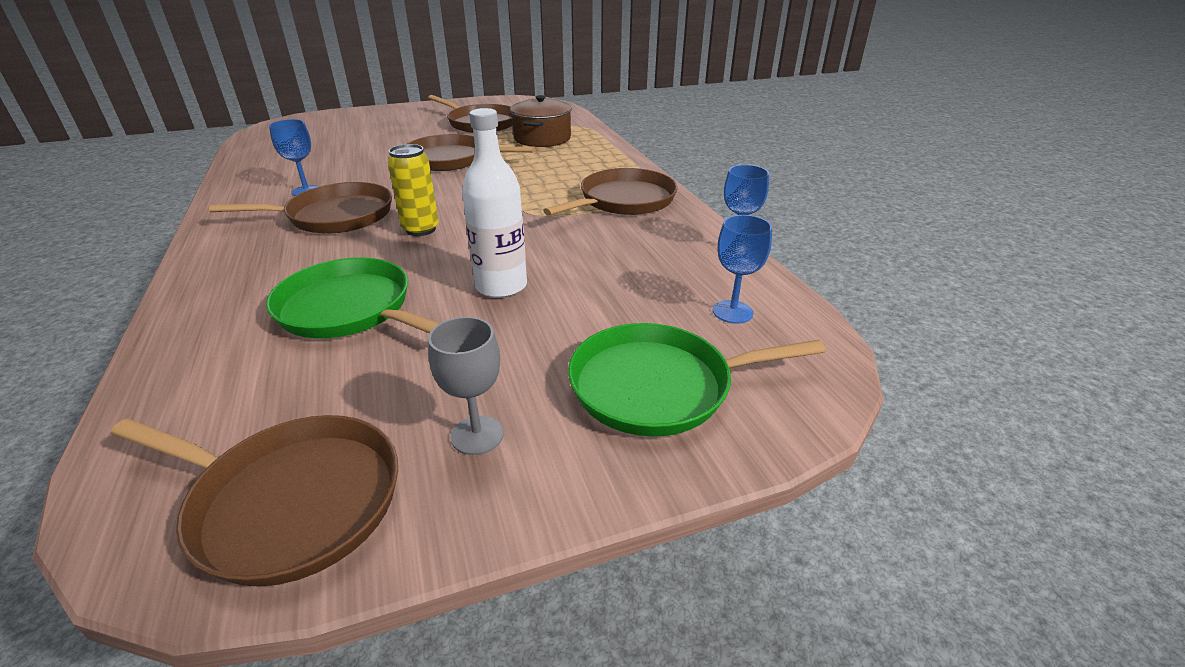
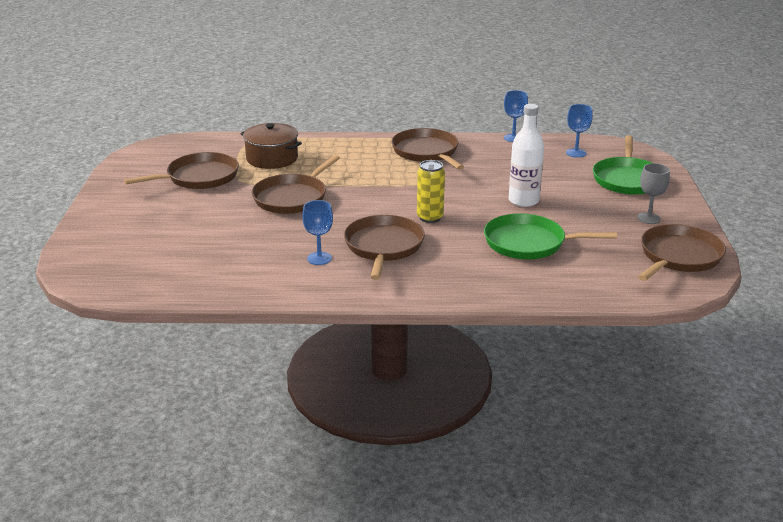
camera: 70 degrees left, 5 degrees down
green pan [266,258,440,338] -> green pan turned 45 degrees clockwise [484,213,617,259]

